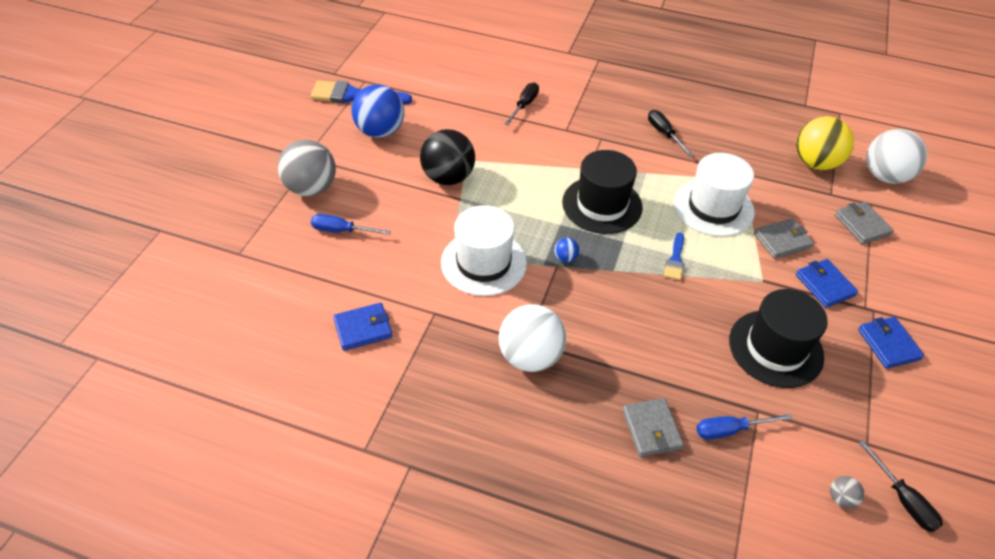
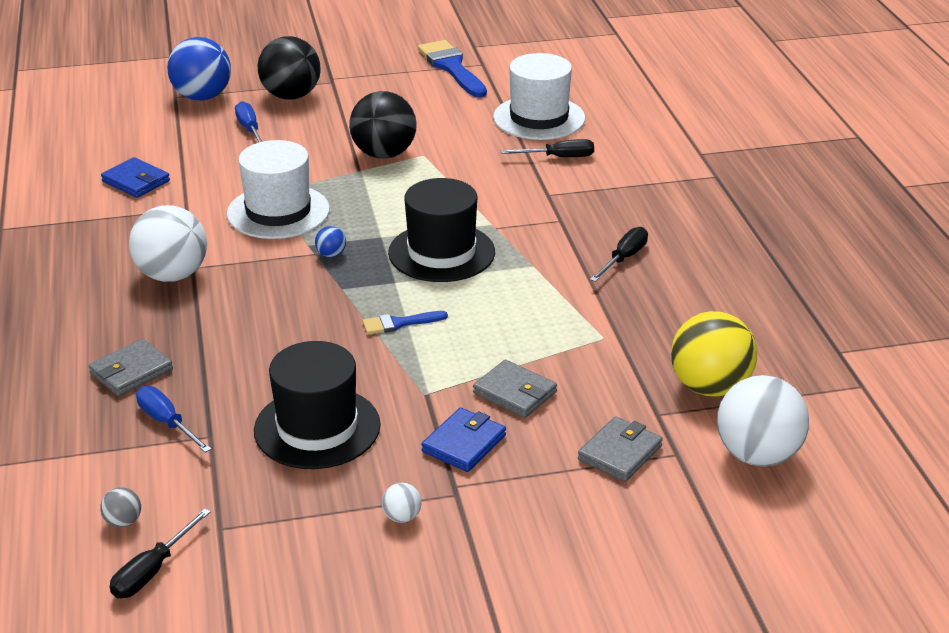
camera: 60 degrees right, 15 degrees down
grey ball [278,139,336,196] -> black ball [258,36,320,100]
blue ball [352,84,404,138] -> blue ball moved to [167,37,231,100]
white hat [674,153,755,237] -> white hat moved to [493,53,585,140]
blue wallet [858,317,924,369] -> white ball [382,483,421,523]

